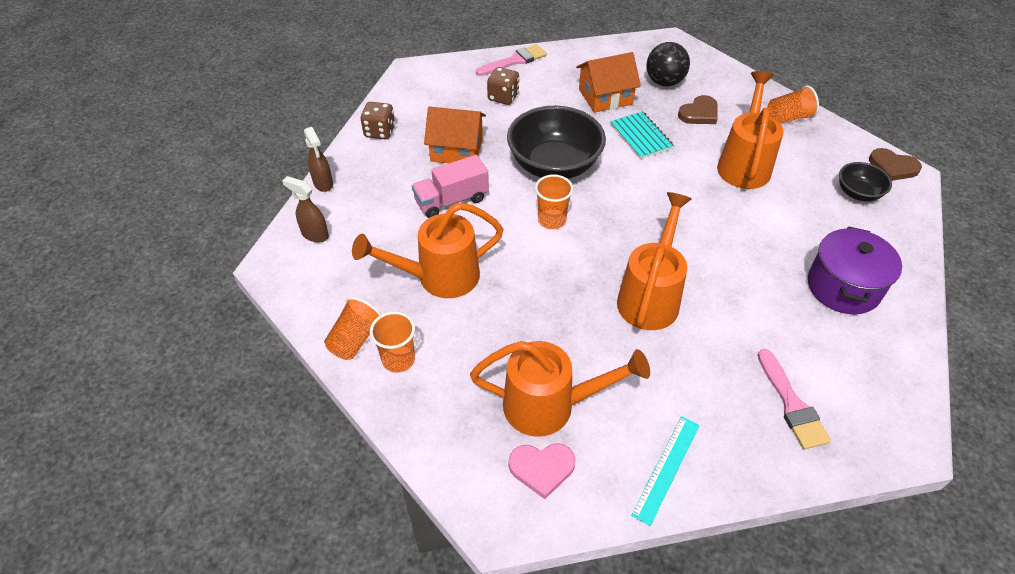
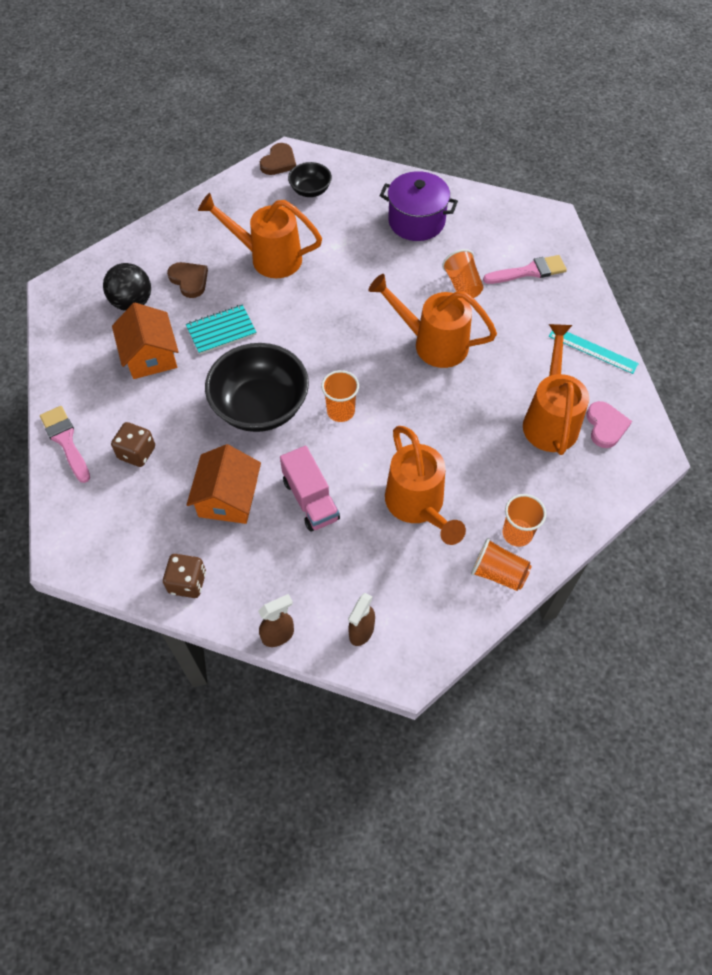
camera: 90 degrees left, 10 degrees up
orange cup [767,85,819,123] -> orange cup moved to [442,249,483,298]

